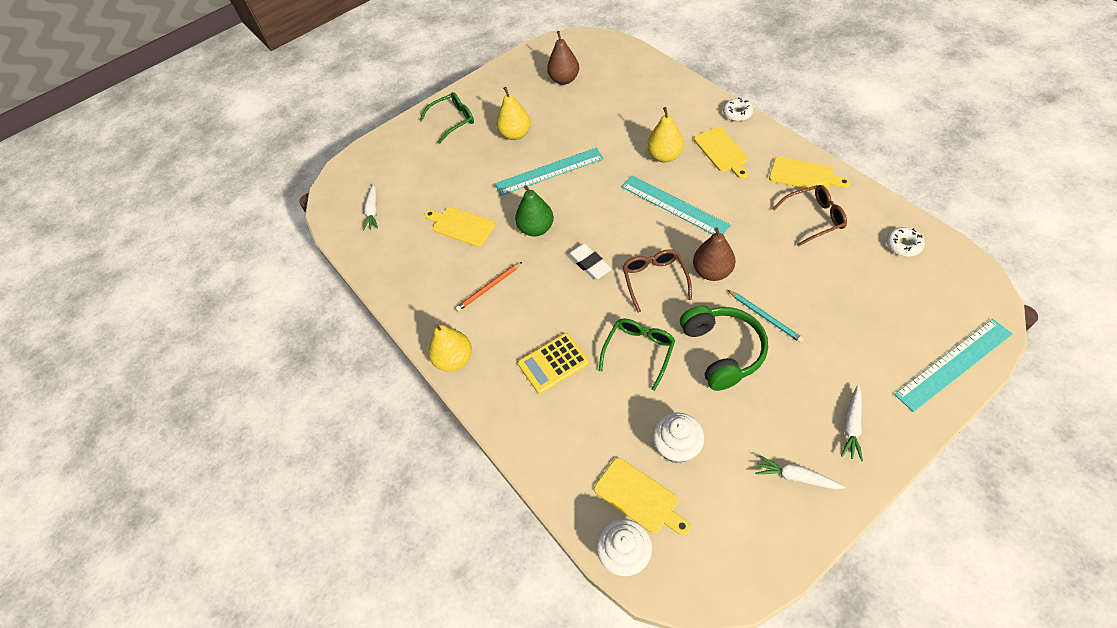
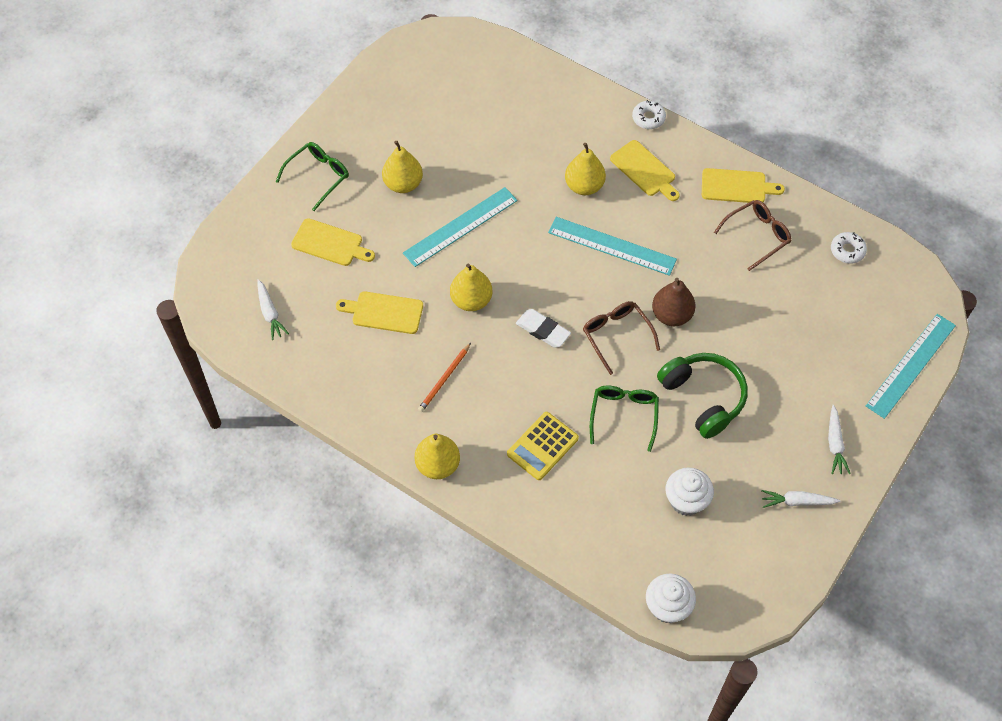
camera: 25 degrees left, 5 degrees up
green pear [515,185,554,236] -> yellow pear [450,264,492,311]
brown pear [547,31,579,85] -> none
yellow cutting board [594,458,690,535] -> yellow cutting board moved to [291,218,375,266]
turquoise pencil [728,290,804,343] -> none

